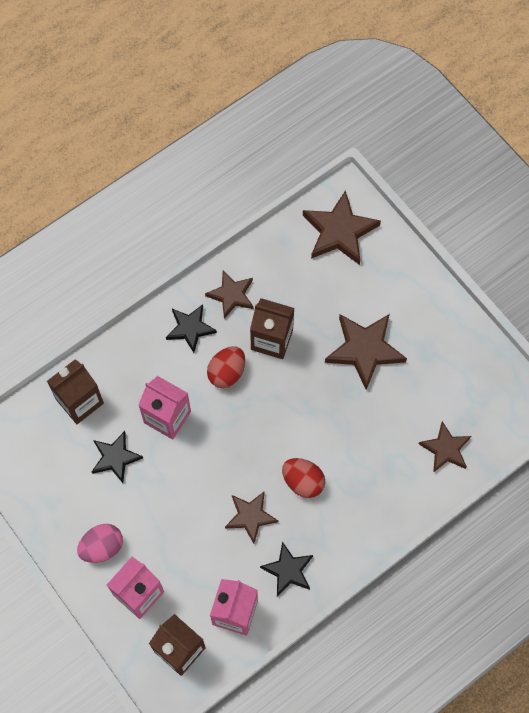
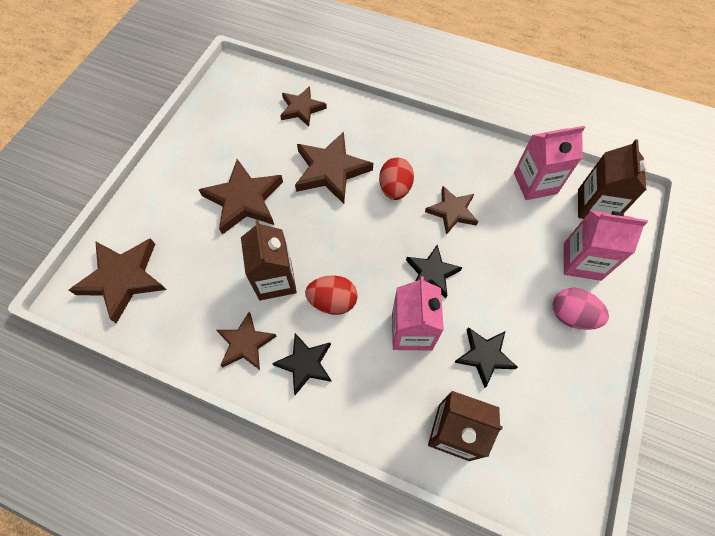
camera: 120 degrees left, 5 degrees down
black star [260,542,313,596] -> black star moved to [406,245,462,298]
none -> brown star [295,132,373,204]

